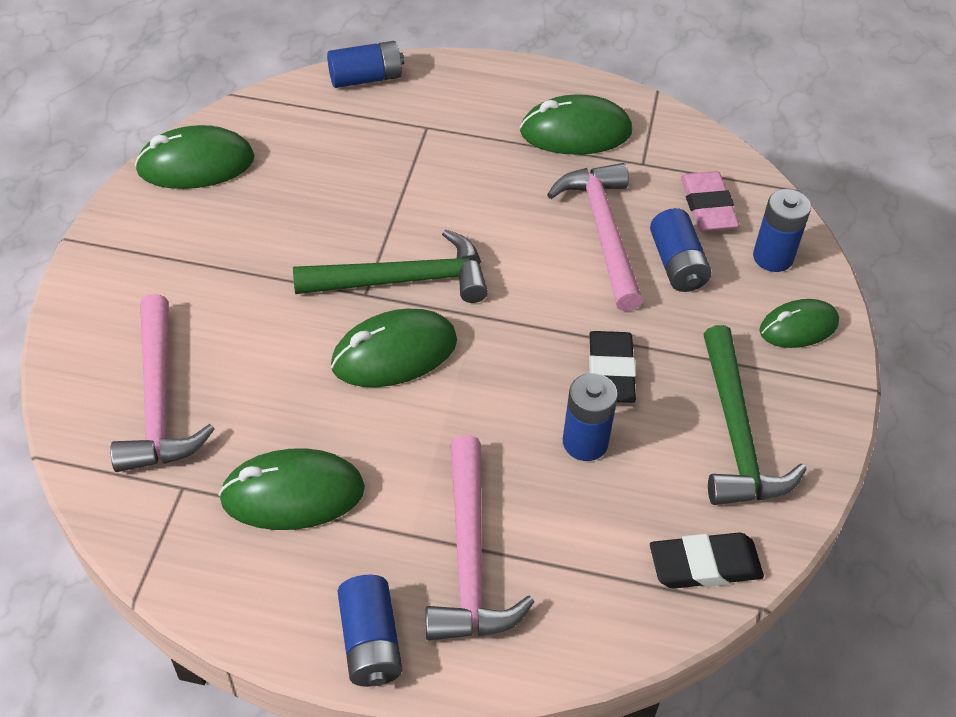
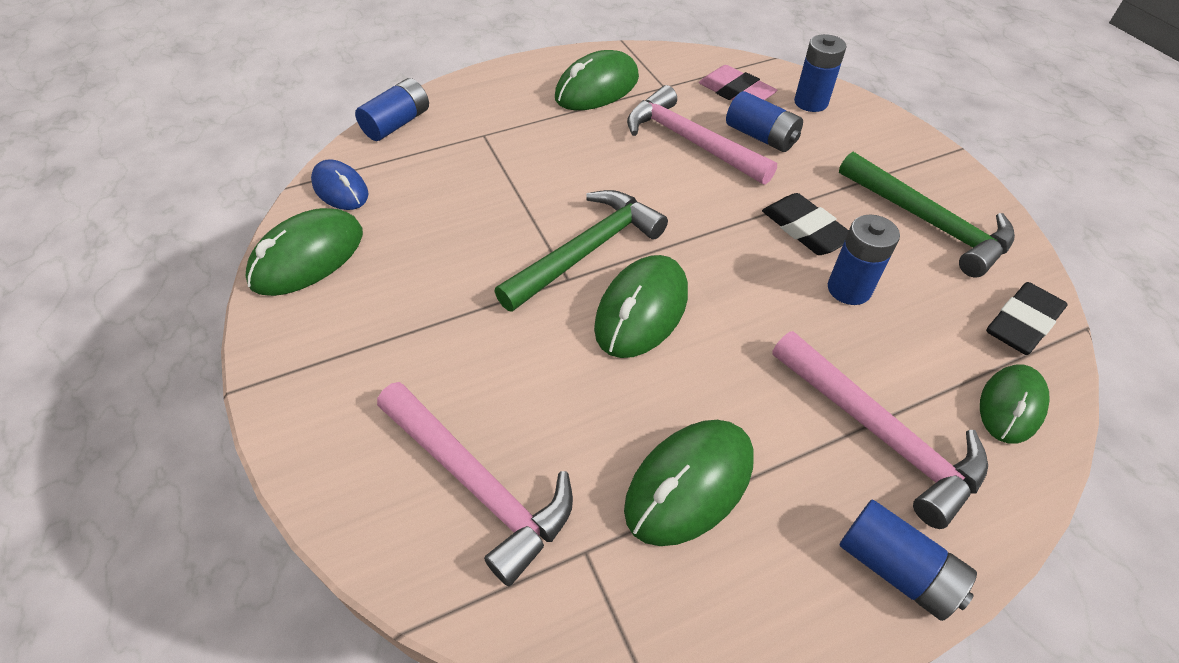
camera: 35 degrees left, 0 degrees up
green mouse [759,299,839,348] -> green mouse moved to [980,365,1050,444]
none -> blue mouse [311,159,369,210]

